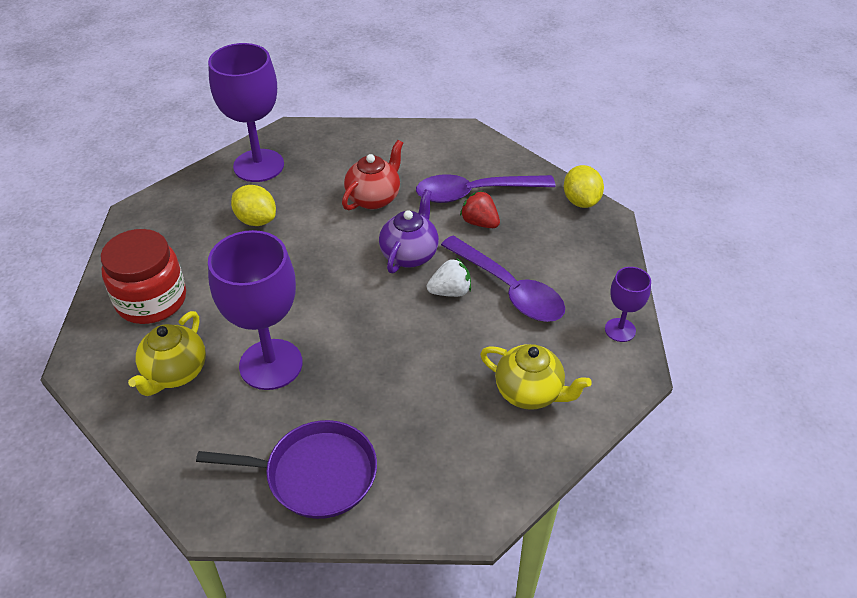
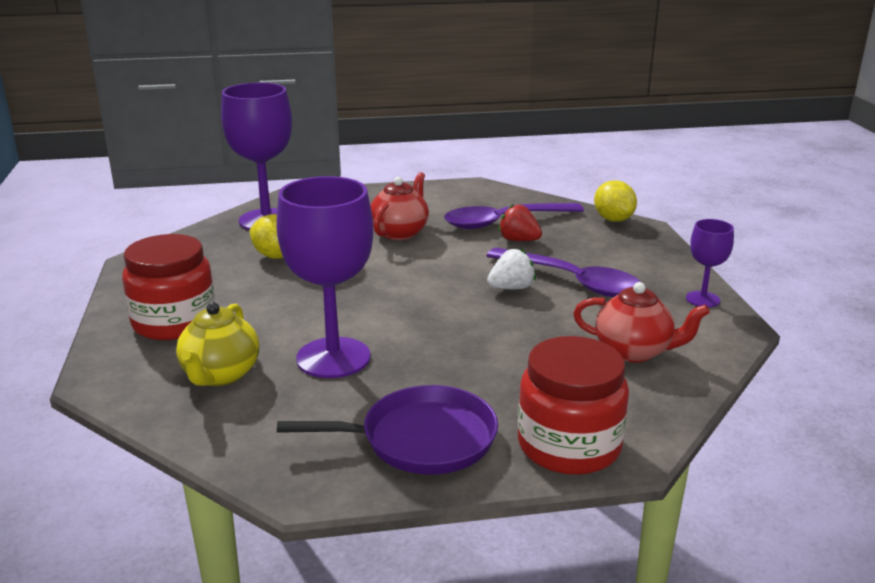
camera: 10 degrees left, 20 degrees down
purple teapot [379,190,439,273] -> none
yellow teapot [480,344,592,410] -> red teapot [573,282,710,363]
none -> red jar [518,336,629,475]

